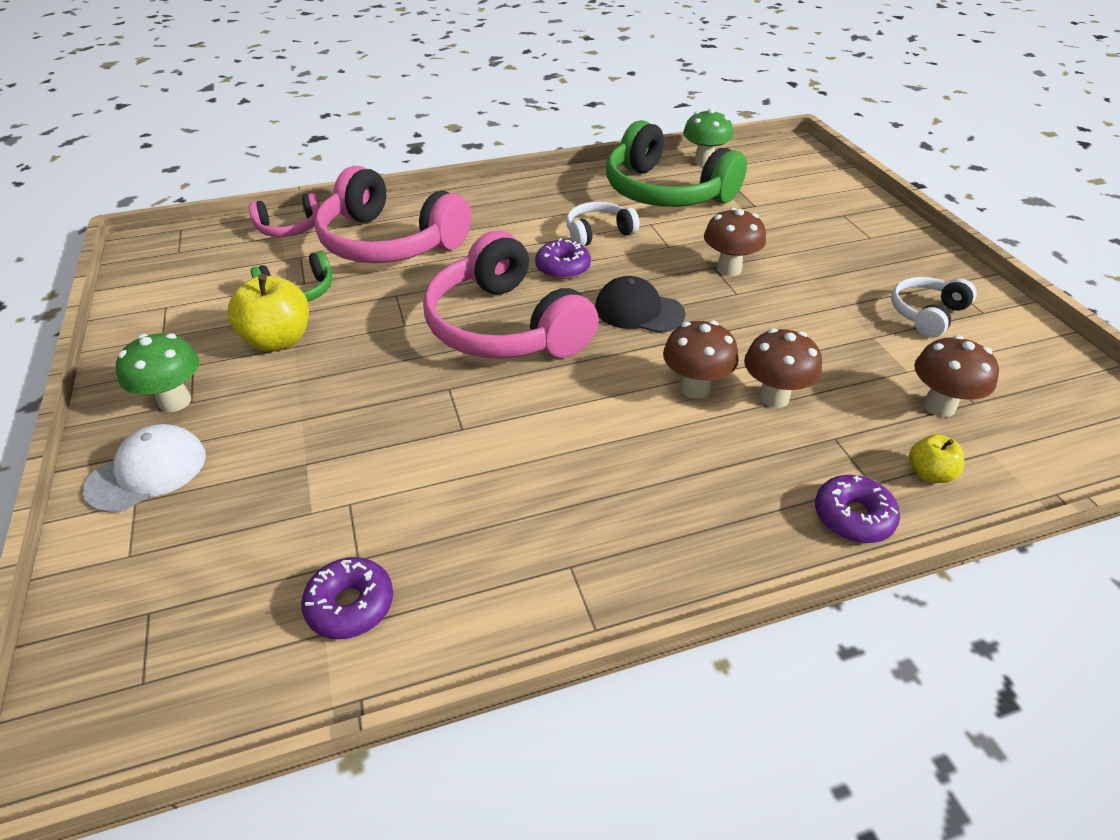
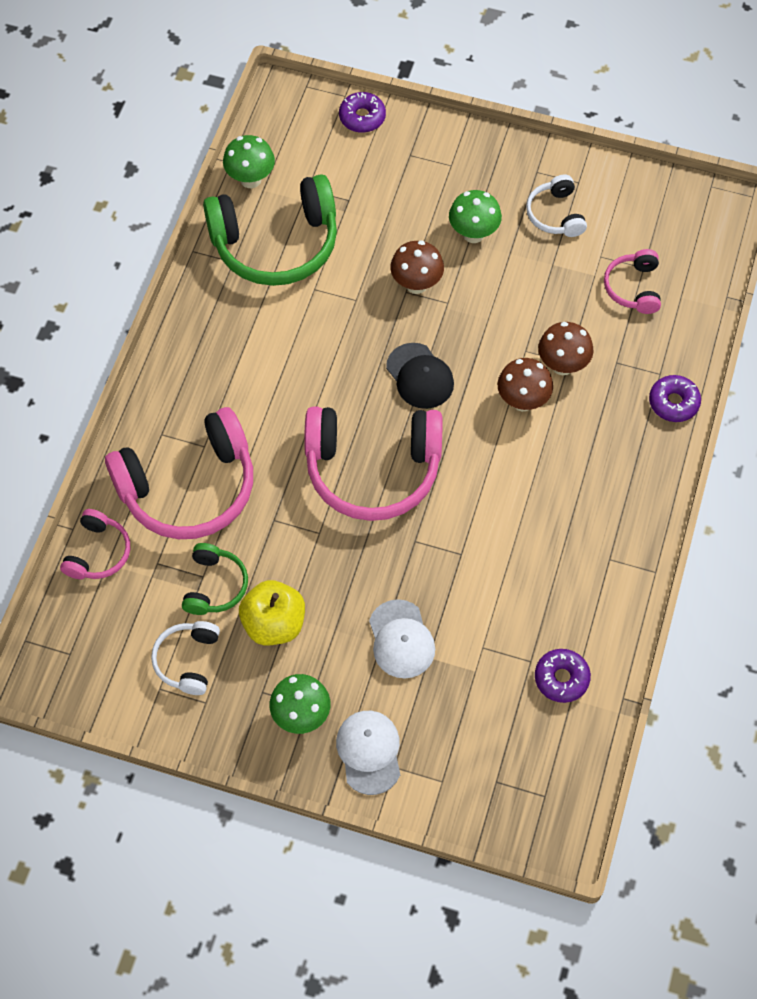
camera: 55 degrees left, 20 degrees up
purple donut [535,238,591,279] -> purple donut moved to [339,92,386,133]
white headphones [566,202,640,246] -> white headphones moved to [151,621,220,695]
black cap [595,276,685,333] -> black cap turned 90 degrees counterclockwise [386,343,454,409]
yellow apple [909,434,964,483] -> none
brown mushroom [914,335,999,417] -> pink headphones [604,249,661,314]
none -> white cap [369,599,435,678]
none -> green mushroom [449,190,502,243]

